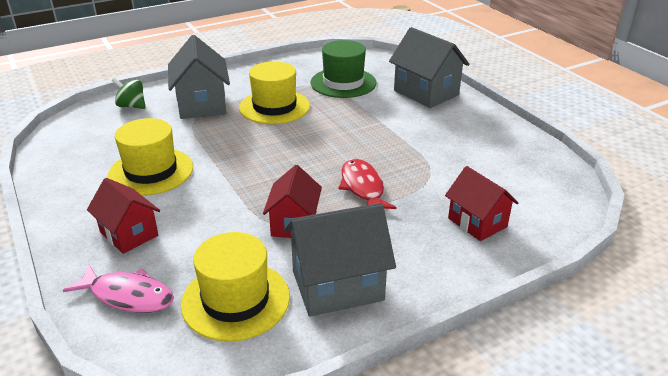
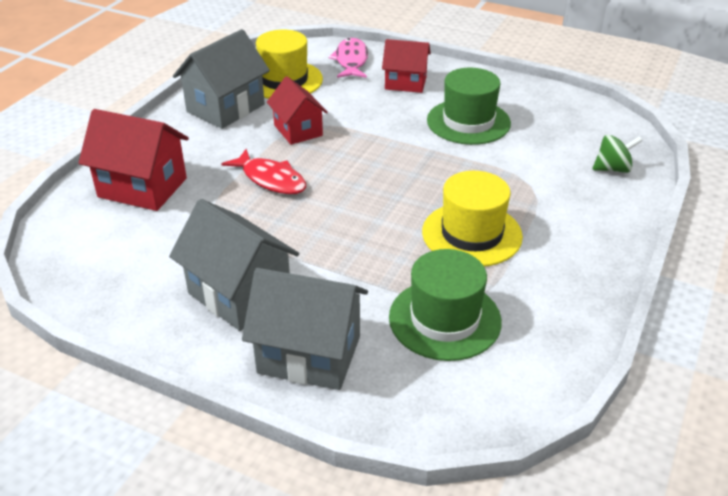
camera: 145 degrees right, 5 degrees up
pink fish [63,264,174,313] -> pink fish turned 105 degrees clockwise [328,38,368,78]
yellow hat [108,118,193,196] -> green hat [427,68,511,145]
grey house [168,35,230,119] -> grey house moved to [169,199,299,331]
red house [445,166,518,241] -> red house [79,109,189,211], size x1.51

